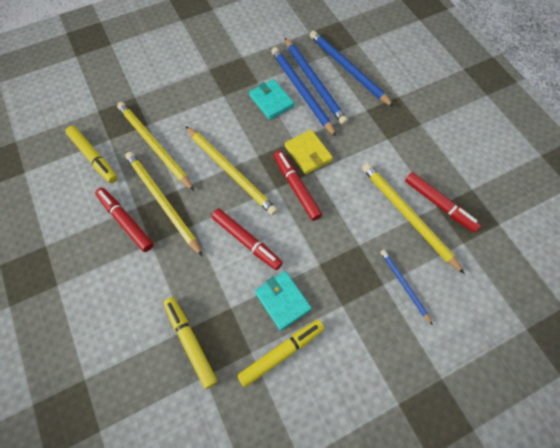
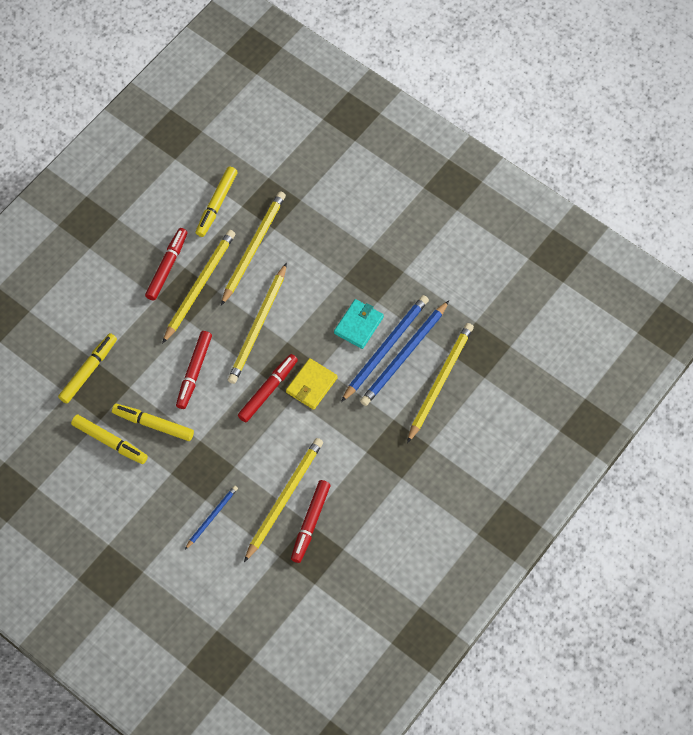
camera: 65 degrees right, 0 degrees up
turquoise wallet [255,271,312,331] -> yellow marker [112,404,194,441]
blue pencil [310,31,394,107] -> yellow pencil [407,323,474,443]

